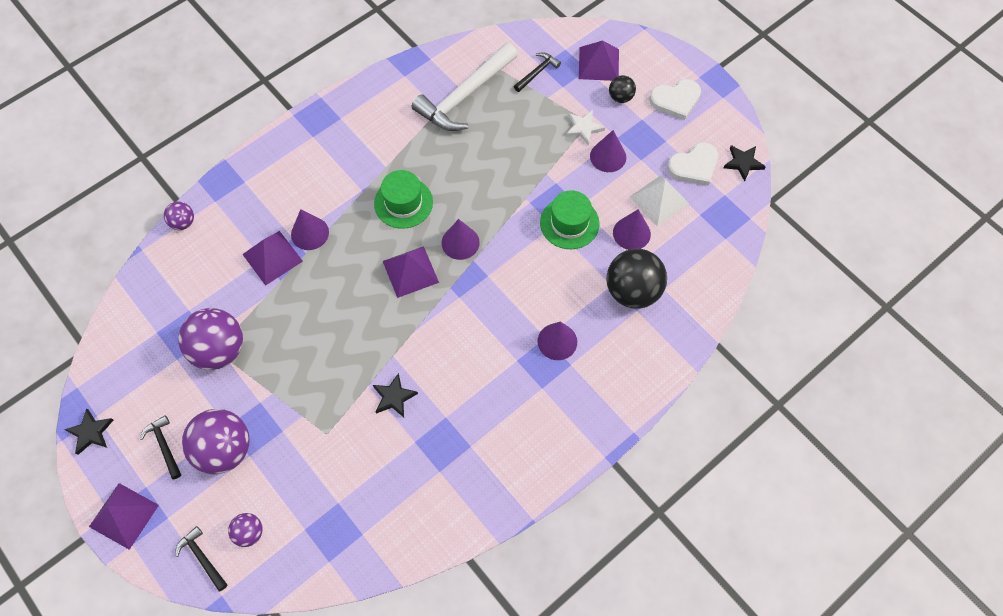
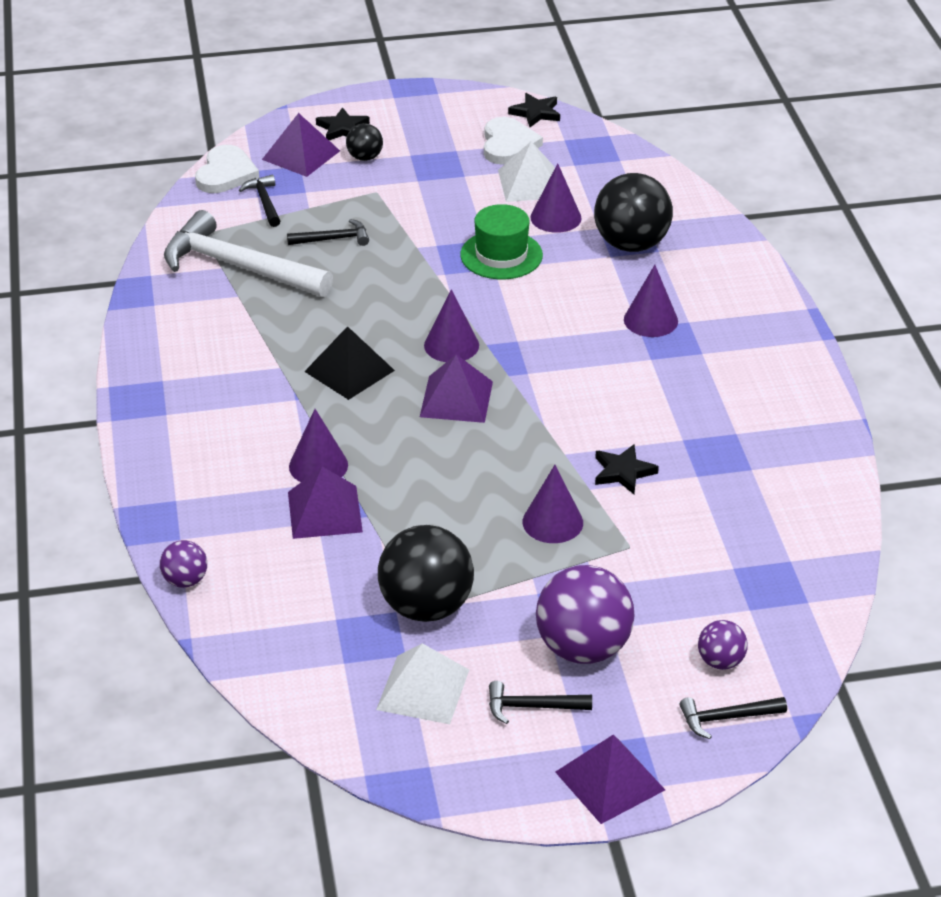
camera: 60 degrees left, 25 degrees down
black star [64,408,114,455] -> black star moved to [316,107,370,140]
purple ball [178,308,243,370] -> black ball [378,525,474,622]
green hat [374,170,433,229] -> black pyramid [304,326,395,400]
white hammer [412,43,518,131] -> white hammer turned 135 degrees clockwise [164,210,333,297]
white star [566,110,605,145] -> none
purple cone [590,130,626,172] -> purple cone moved to [523,465,583,543]
white heart [649,79,701,120] -> white heart moved to [195,145,259,193]
none -> black hammer [287,219,369,246]
none -> white pyramid [376,643,469,724]

